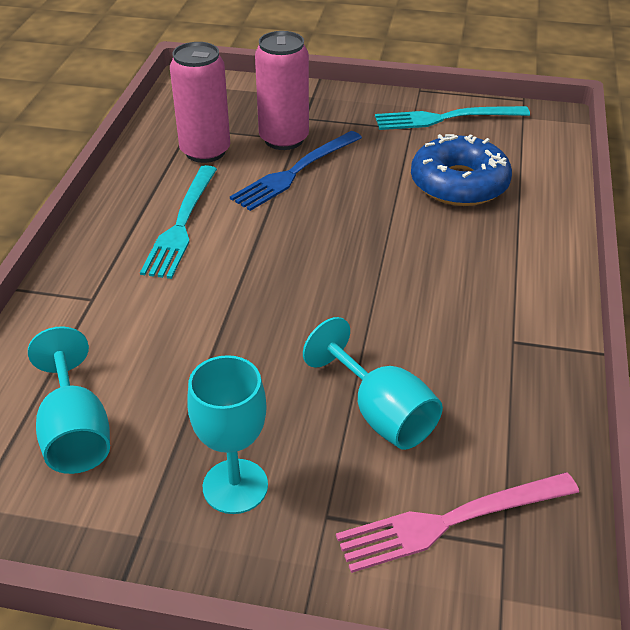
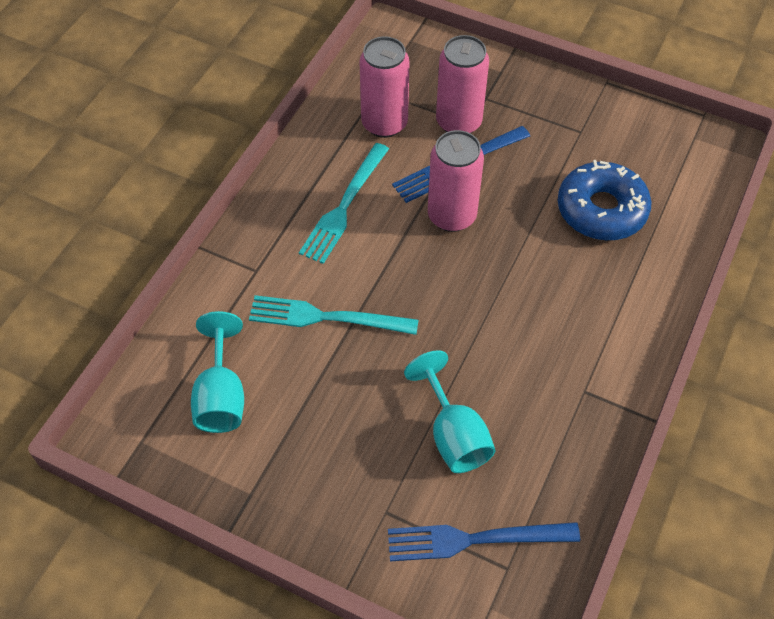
camera: 15 degrees right, 15 degrees up
turquoise goblet [187,355,268,514] -> none
pink fork [336,472,579,573] -> blue fork [388,522,580,561]
turquoise fork [375,106,530,130] -> turquoise fork moved to [249,295,419,335]
none -> pink can [428,130,484,232]

